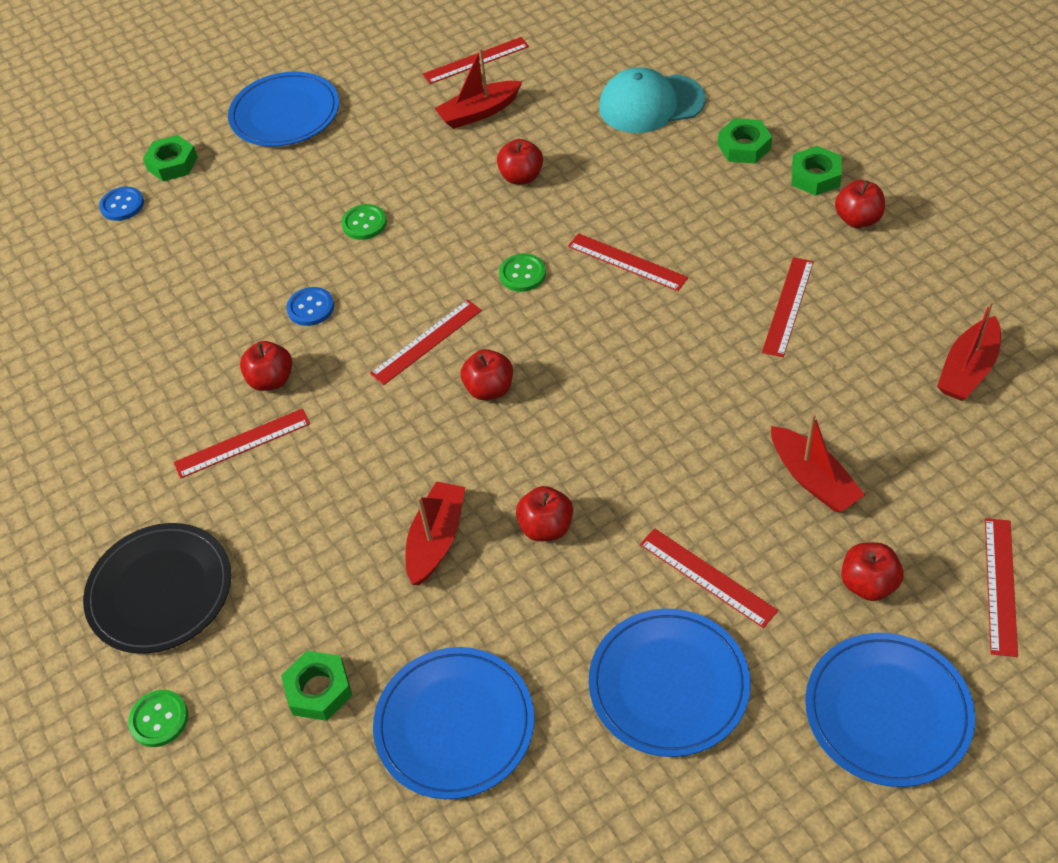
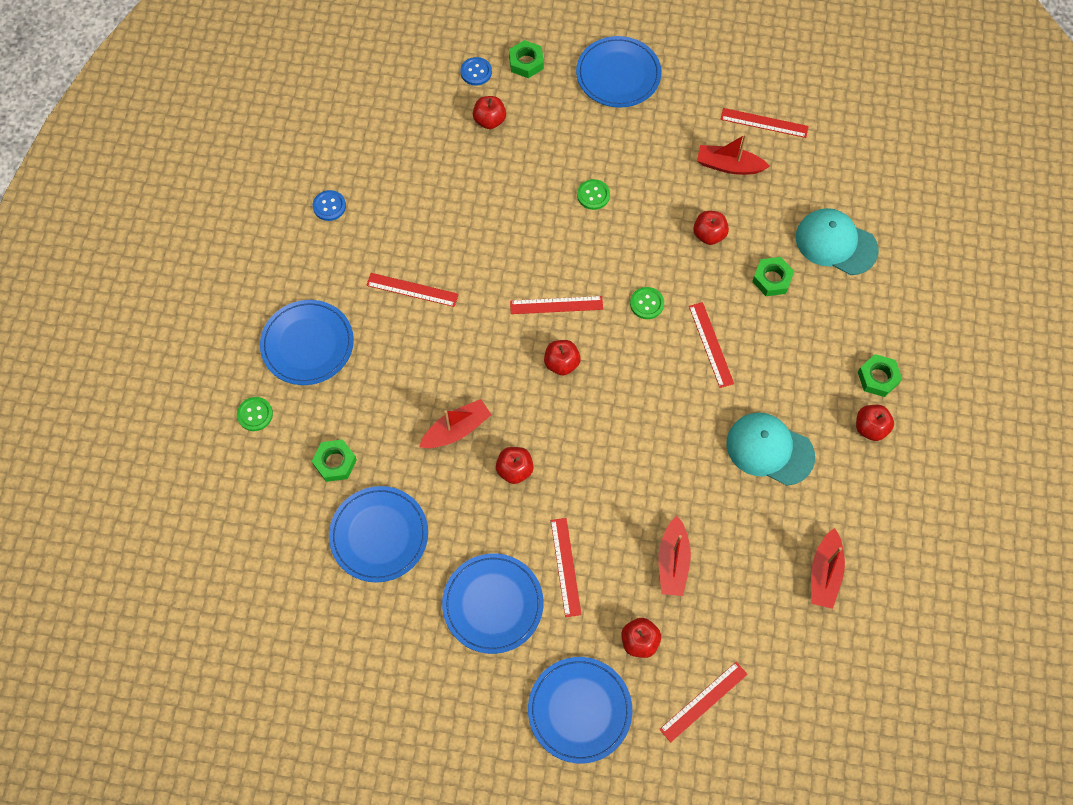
camera: 35 degrees right, 15 degrees up
black plate [83,523,231,654] -> blue plate [260,300,354,385]
red apple [240,341,292,391] -> red apple moved to [473,96,506,129]
blue button [286,287,334,326] -> blue button moved to [313,190,346,221]
green nut [718,118,772,164] -> green nut moved to [752,257,794,296]
red ruler [762,257,814,357] -> turquoise cap [727,413,815,486]
red boat [937,300,1001,401] -> red boat turned 60 degrees counterclockwise [811,528,845,609]

